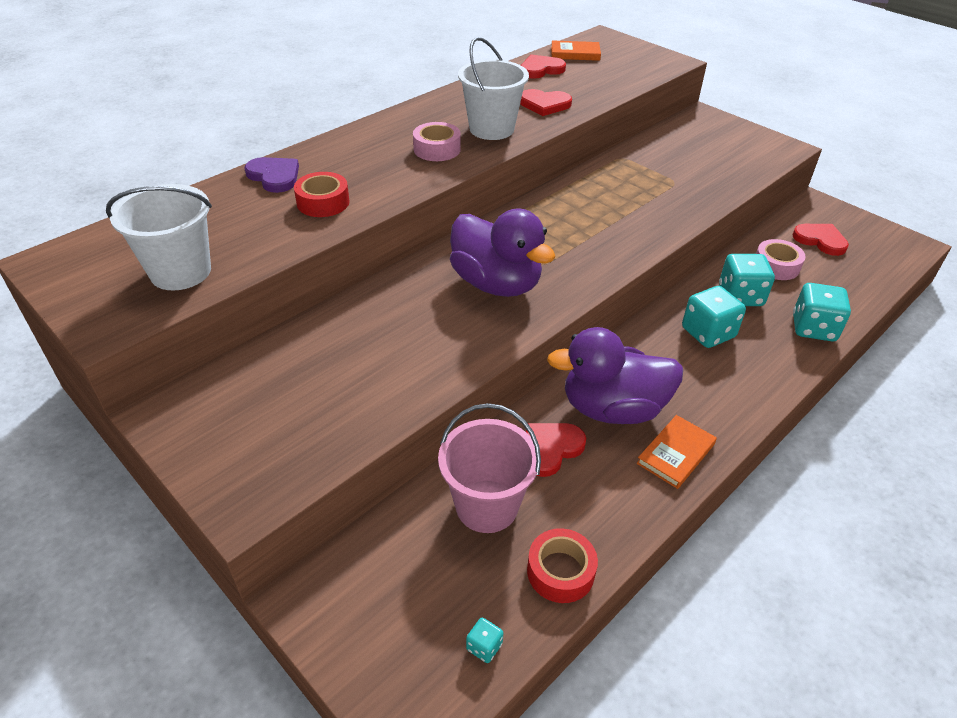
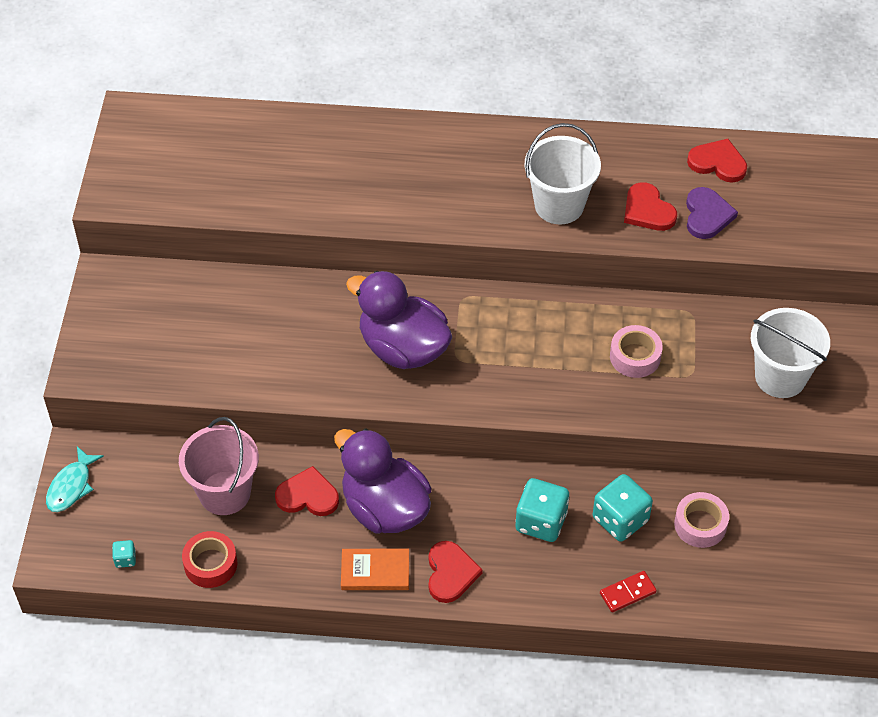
camera: 50 degrees right, 10 degrees up
white bucket [106,184,212,291] -> white bucket moved to [751,308,830,398]
purple heart [245,157,299,193] -> purple heart moved to [686,187,738,239]
red tape [294,172,350,217] -> none
pink tape [413,122,461,161] -> pink tape moved to [610,325,663,378]
purple duck [450,209,556,297] -> purple duck turned 120 degrees clockwise [346,271,452,369]
orange book [551,40,601,61] -> none
red heart [792,224,849,256] -> red heart moved to [428,541,483,603]
turquoise dice [793,283,851,341] -> red domino [600,571,657,612]
none -> turquoise fish [46,446,104,512]

